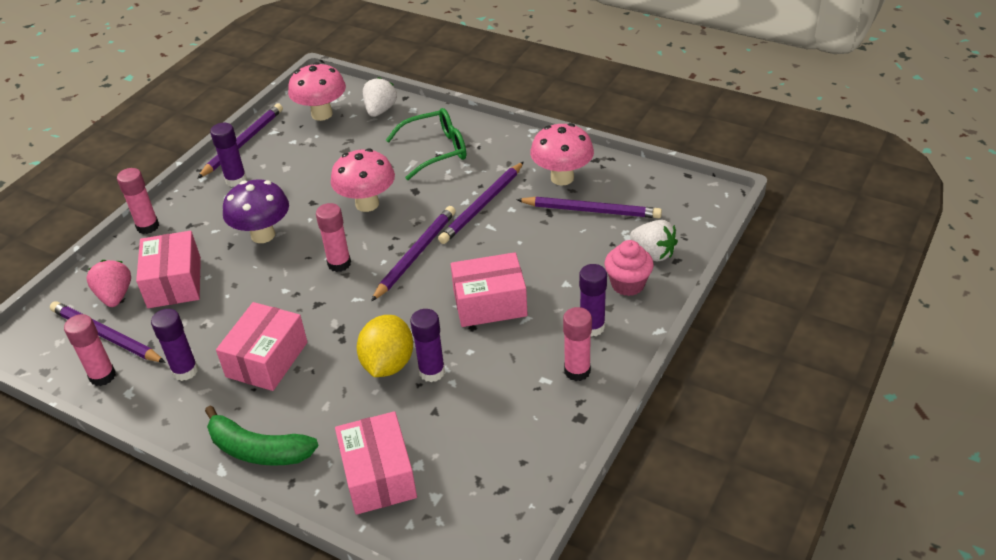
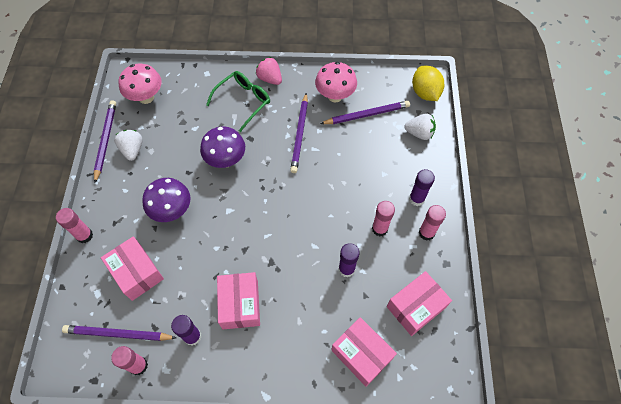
camera: 30 degrees left, 20 degrees up
pink strawberry [86,260,131,307] -> pink strawberry moved to [256,57,282,85]
green banana [205,405,319,466] -> none
purple glue stick [210,123,247,187] -> none
pink glue stick [316,203,351,272] -> pink glue stick moved to [372,201,395,236]
pink mushroom [331,148,395,212] -> purple mushroom [200,127,245,168]
yellow lemon [357,315,413,377] -> yellow lemon moved to [412,66,444,101]
white strawberry [363,77,397,117] -> white strawberry moved to [114,130,143,161]
purple pencil [371,206,456,302] -> none
pink box [451,252,527,327] -> pink box moved to [387,271,452,336]
pink cupcake [605,240,654,296] -> none

